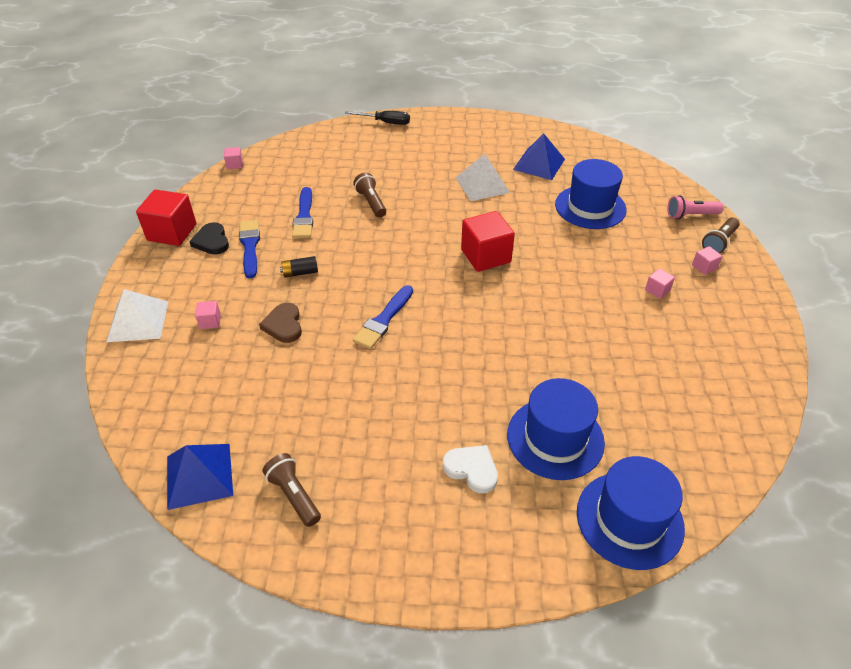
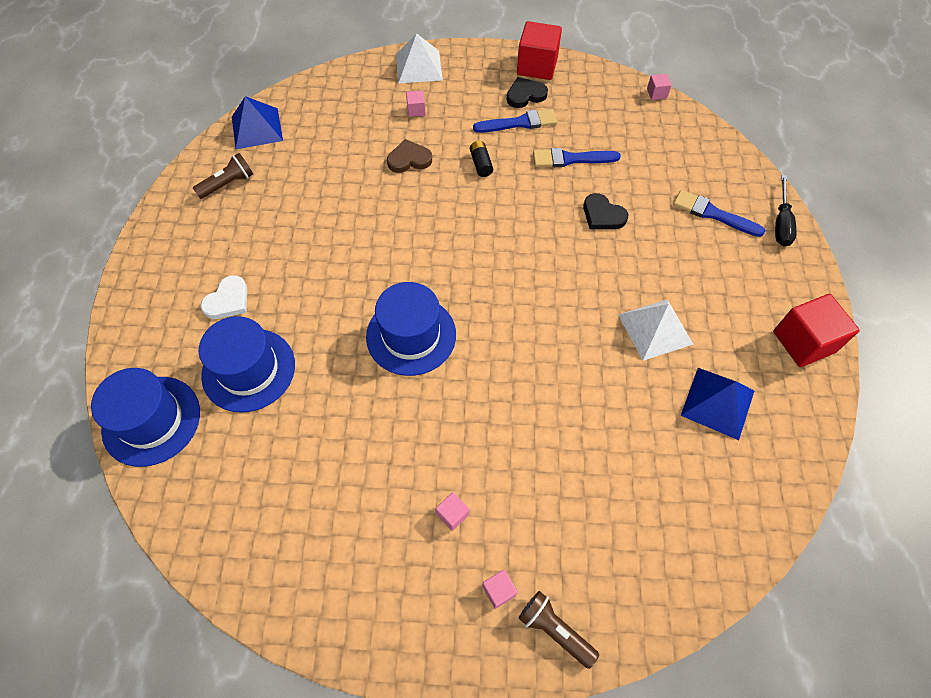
camera: 90 degrees right, 15 degrees up
brown flashlight [353,173,386,217] -> black heart [583,193,628,229]
blue brush [353,285,413,349] -> blue brush moved to [673,190,766,237]
red cube [461,211,515,272] -> red cube moved to [773,294,860,367]
blue hat [555,159,627,229] -> blue hat moved to [366,282,456,376]
pink flashlight [667,195,724,219] -> none

